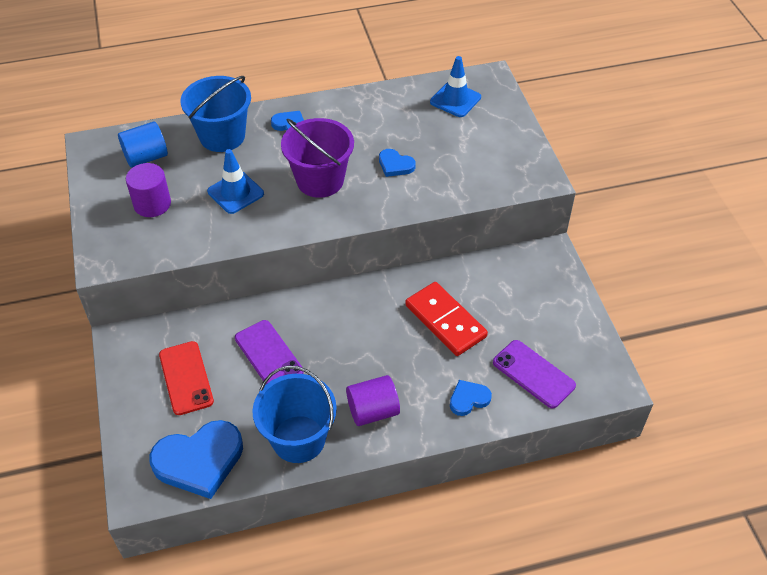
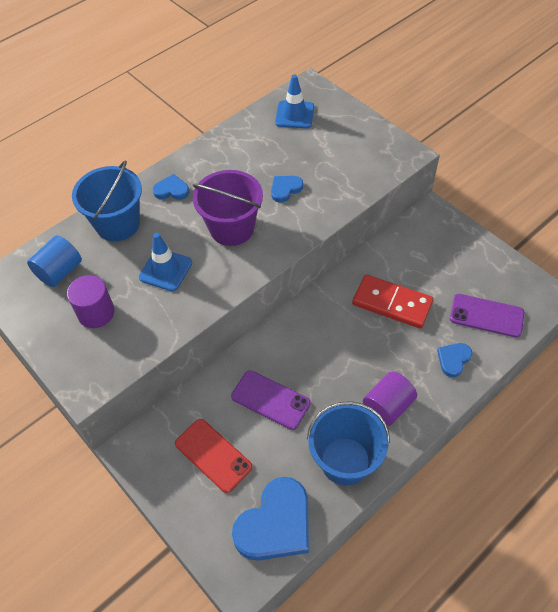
camera: 25 degrees left, 5 degrees up
blue heart [379,149,416,177] -> blue heart turned 135 degrees clockwise [271,176,303,203]

